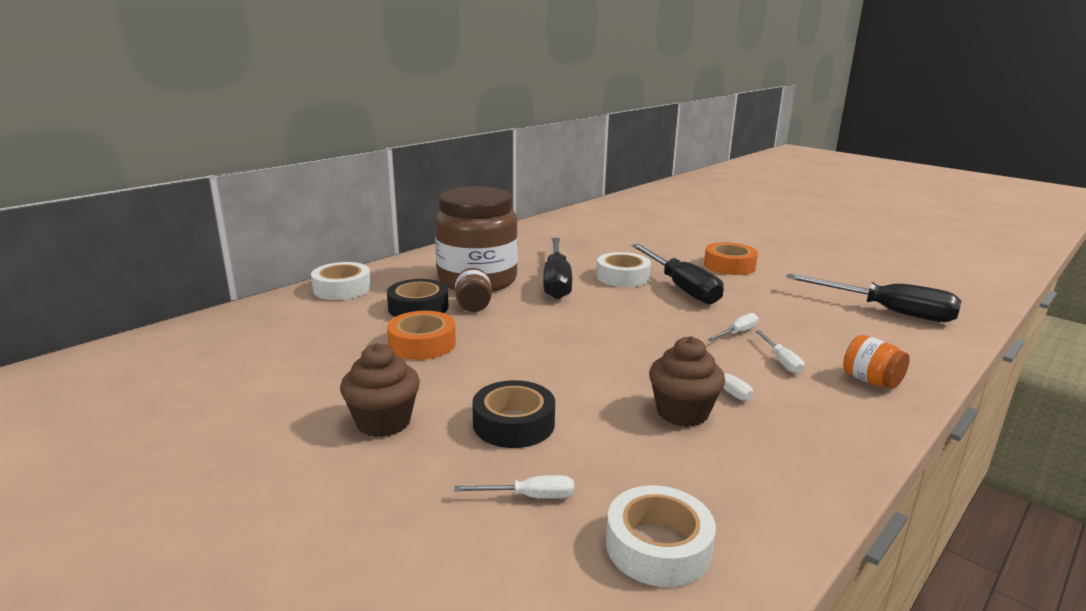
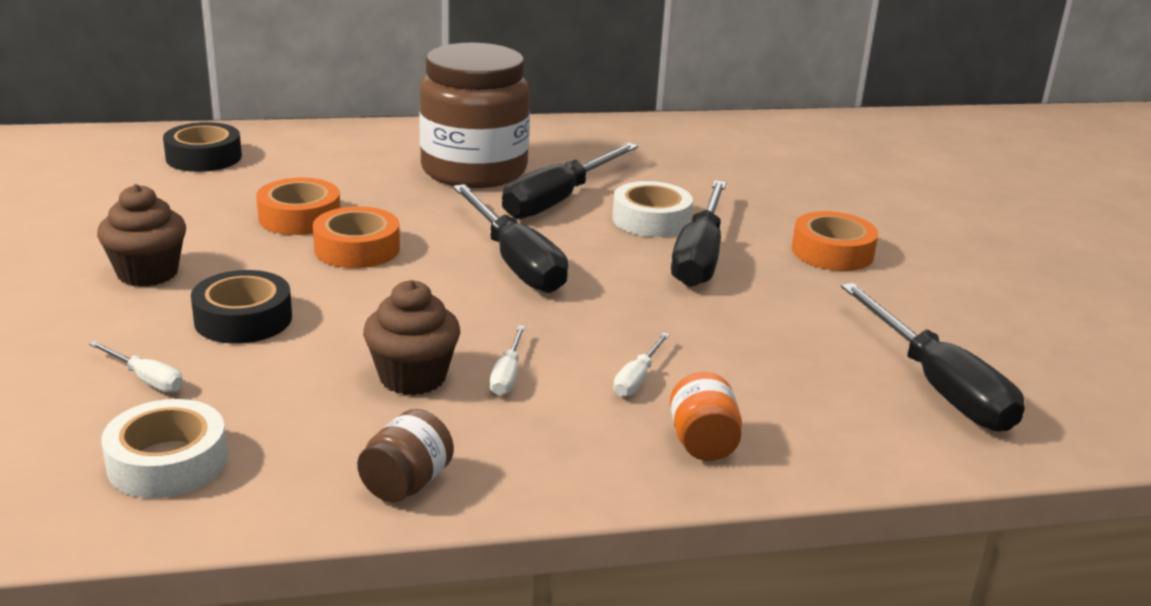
camera: 35 degrees right, 5 degrees up
white tape [311,262,371,300] -> none
black tape [387,279,449,317] -> black tape moved to [163,122,242,172]
brown jar [455,268,492,312] -> brown jar moved to [357,409,454,503]
white screwdriver [707,313,759,342] -> none
none -> orange tape [313,206,400,268]
none -> black screwdriver [453,184,568,293]

